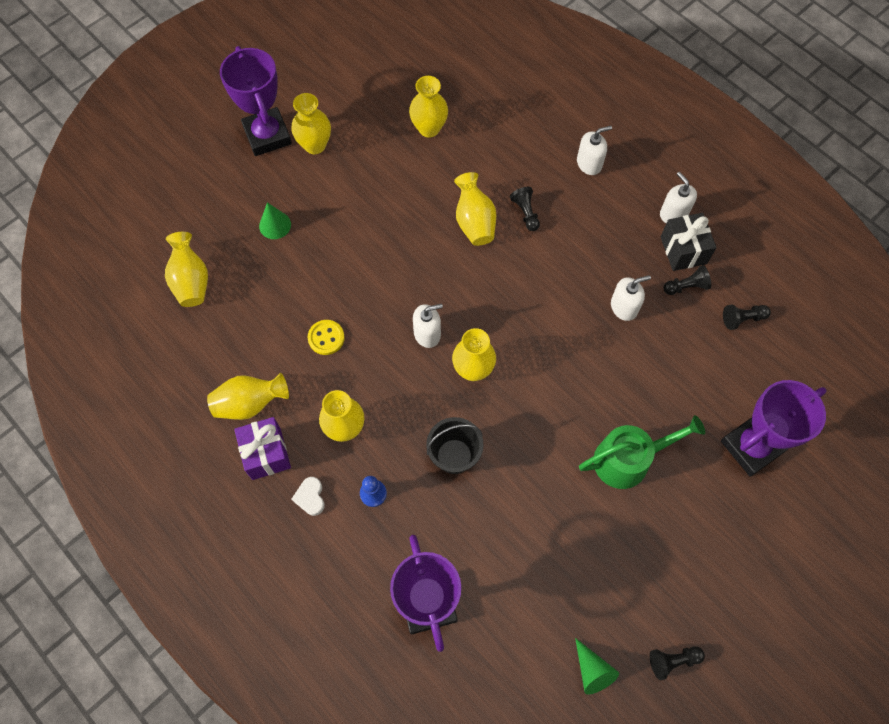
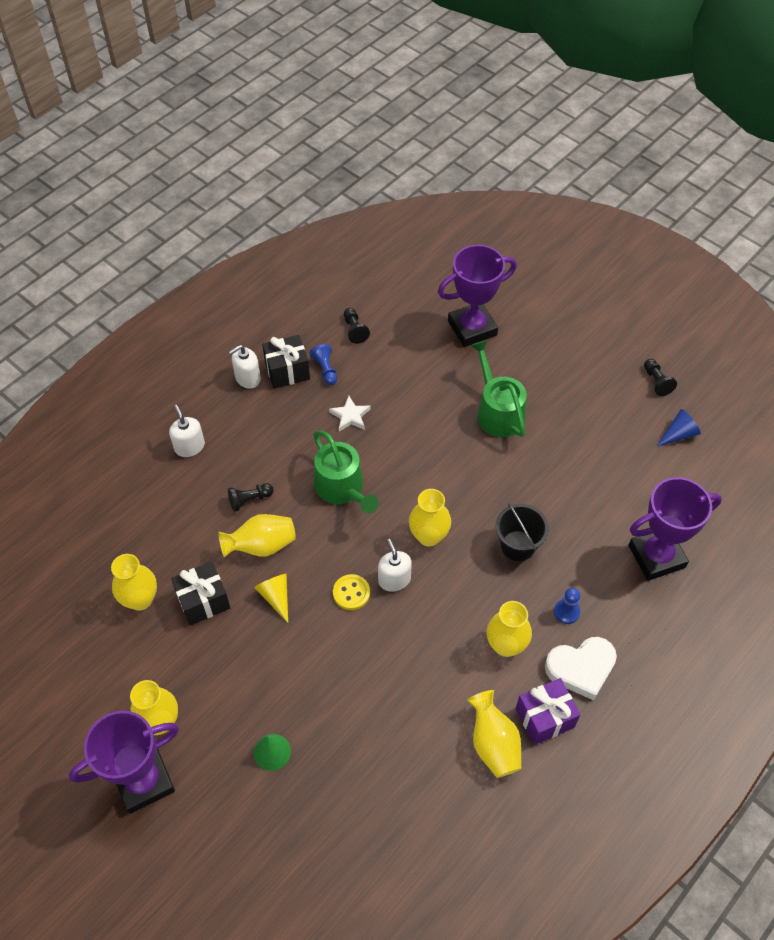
camera: 95 degrees left, 10 degrees down
yellow vase [165,232,208,307] -> none
white heart [292,477,325,516] -> white heart [545,637,617,700], size x1.89
yellow button [308,320,345,355] -> yellow button moved to [333,574,370,610]
green cone [575,638,619,695] -> blue cone [656,409,701,447]
white soap dispenser [611,275,651,321] -> white star [329,396,371,432]
black pawn [663,265,711,295] -> blue pawn [309,344,337,385]
purple trophy [721,380,827,477] -> purple trophy turned 75 degrees counterclockwise [438,245,517,347]
none -> black gift [171,562,230,625]
none -> yellow cone [254,574,288,623]
none -> green watering can [314,431,379,513]

